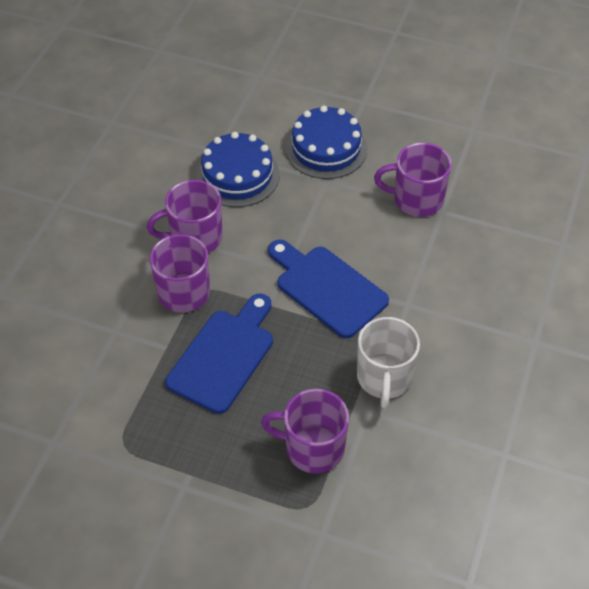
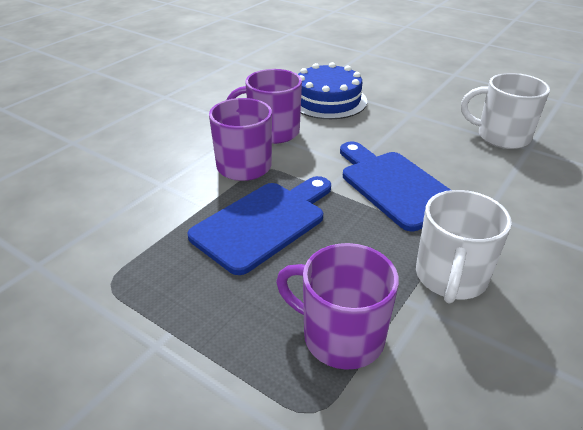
camera: 15 degrees right, 15 degrees down
blue cake [285,105,367,179] -> none
purple mug [374,143,452,217] -> white mug [461,73,550,149]

